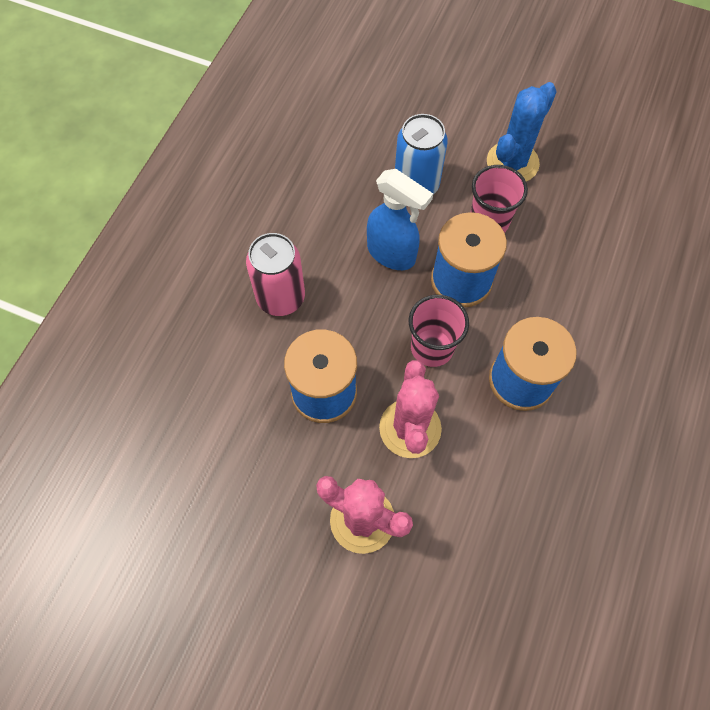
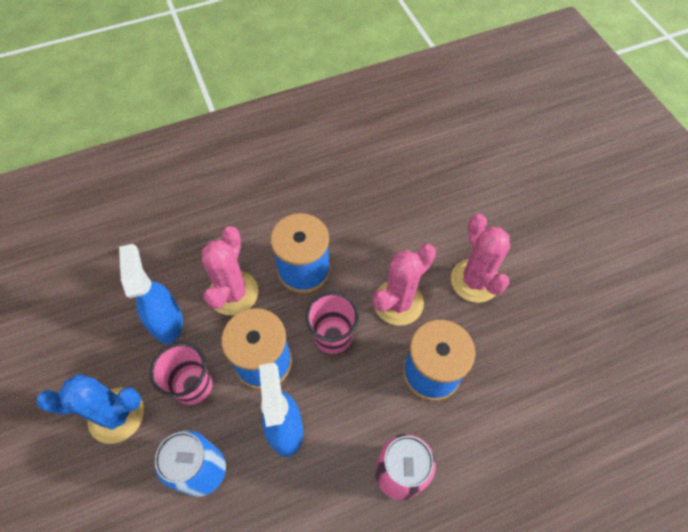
camera: 135 degrees left, 5 degrees down
none -> blue spray bottle [119,244,183,344]
none -> pink cactus [202,226,258,316]

